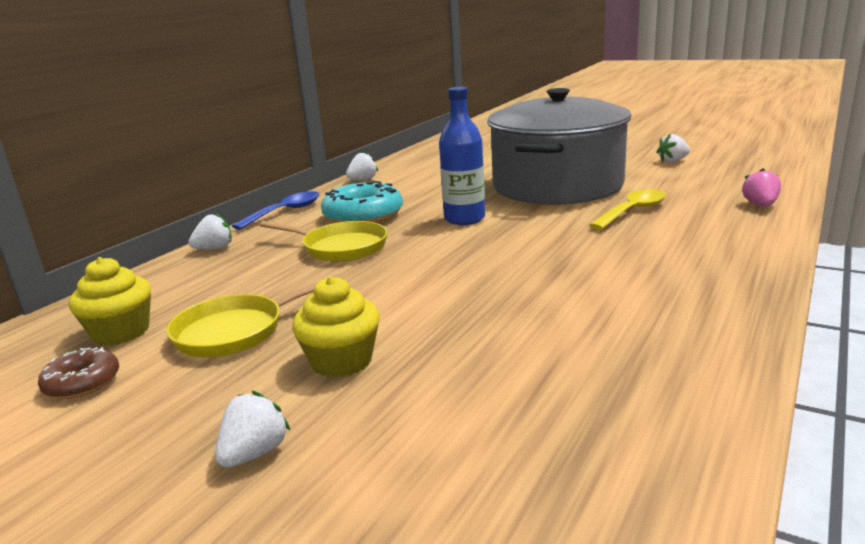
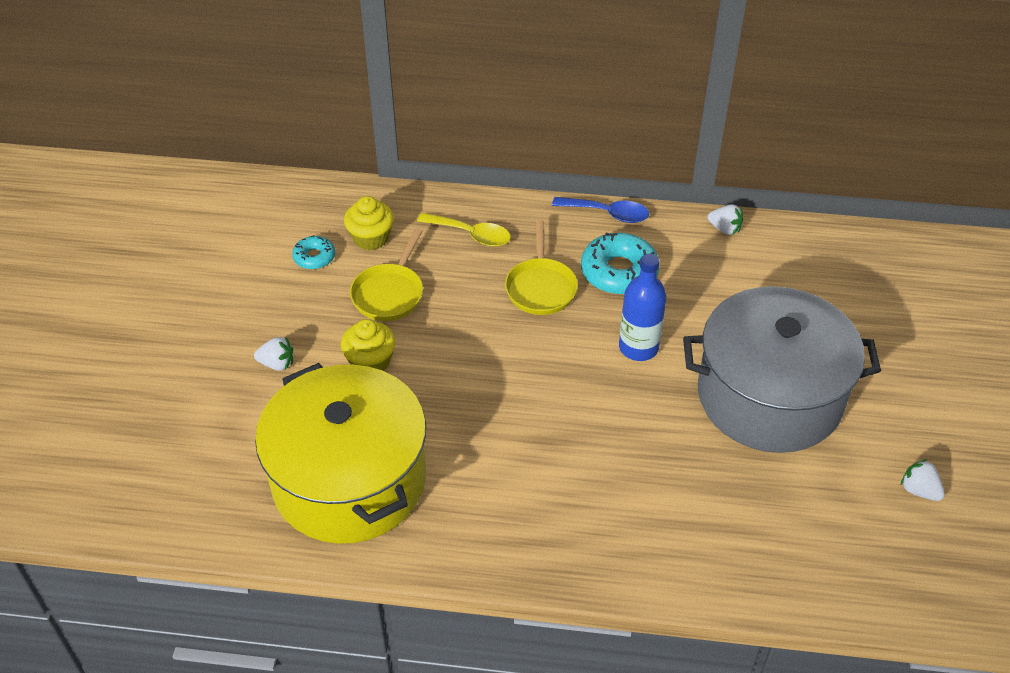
camera: 65 degrees right, 25 degrees up
brown donut [38,347,119,399] -> turquoise donut [292,235,335,269]
yellow pan [166,274,344,357] -> yellow pan turned 105 degrees counterclockwise [350,228,423,321]
white strawberry [188,212,232,249] -> none
yellow spoon [589,189,667,230] -> yellow spoon moved to [417,213,511,247]
pink strawberry [742,168,781,206] -> none
none -> yellow pot [255,363,426,544]

